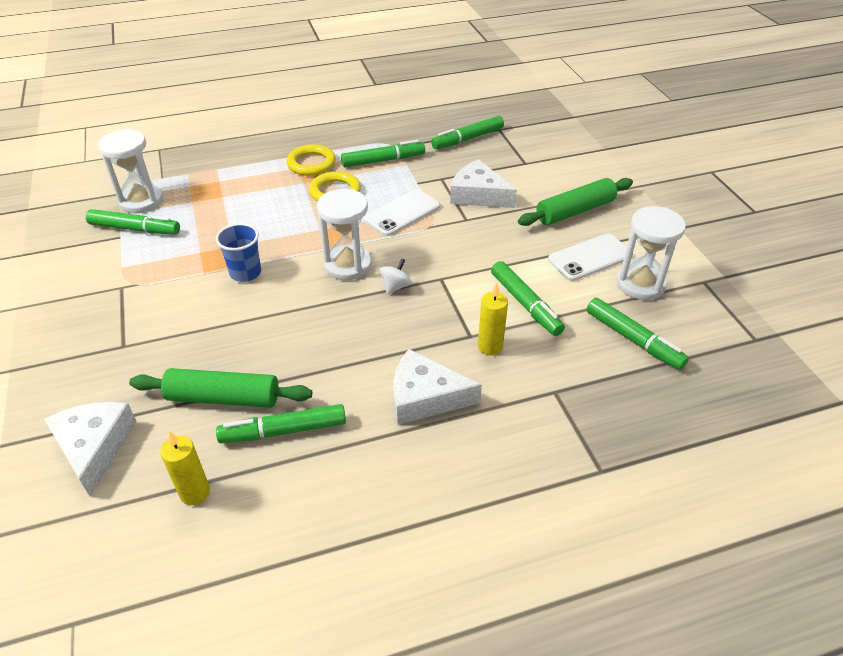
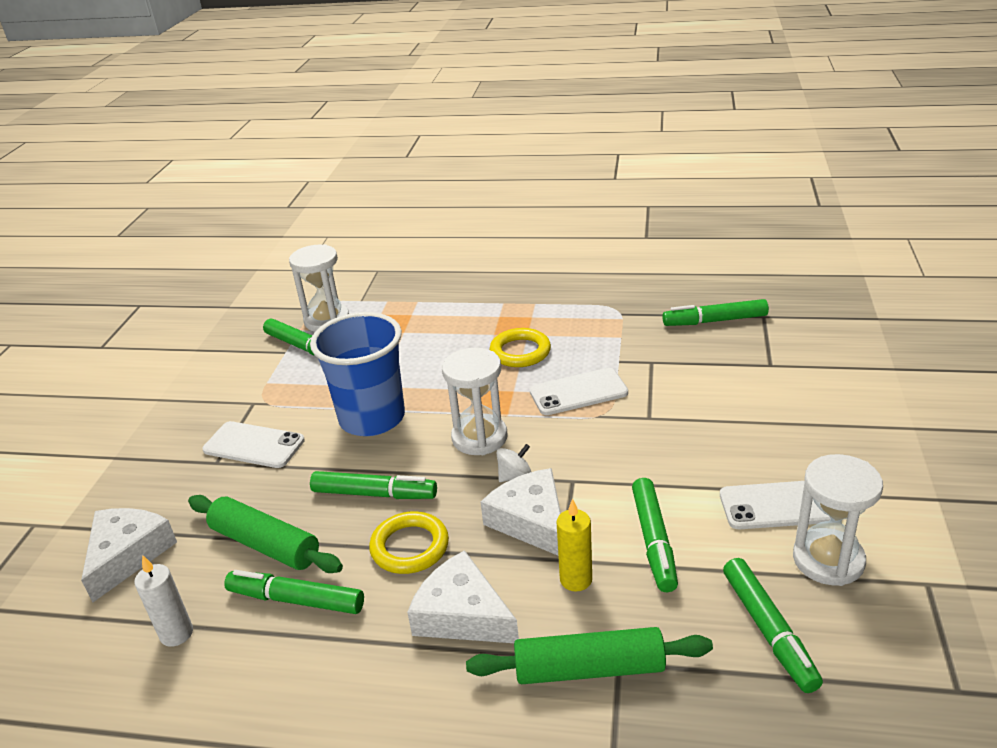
camera: 30 degrees right, 10 degrees down
yellow candle [160,431,210,505] -> white candle [134,555,193,647]
blue cup [216,223,261,282] -> blue cup [310,312,405,436], size x1.87
yellow ring [286,144,336,176] -> yellow ring moved to [369,511,449,574]
green marker [341,140,425,168] -> green marker moved to [310,471,437,499]
white cheese [450,159,517,208] -> white cheese moved to [481,468,561,555]
green rolling pin [518,178,633,226] -> green rolling pin moved to [466,627,713,684]
none -> white phone [202,421,305,468]

